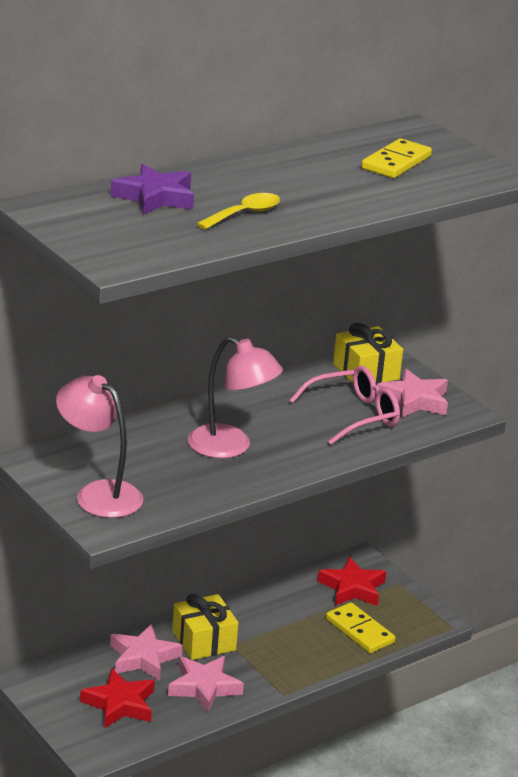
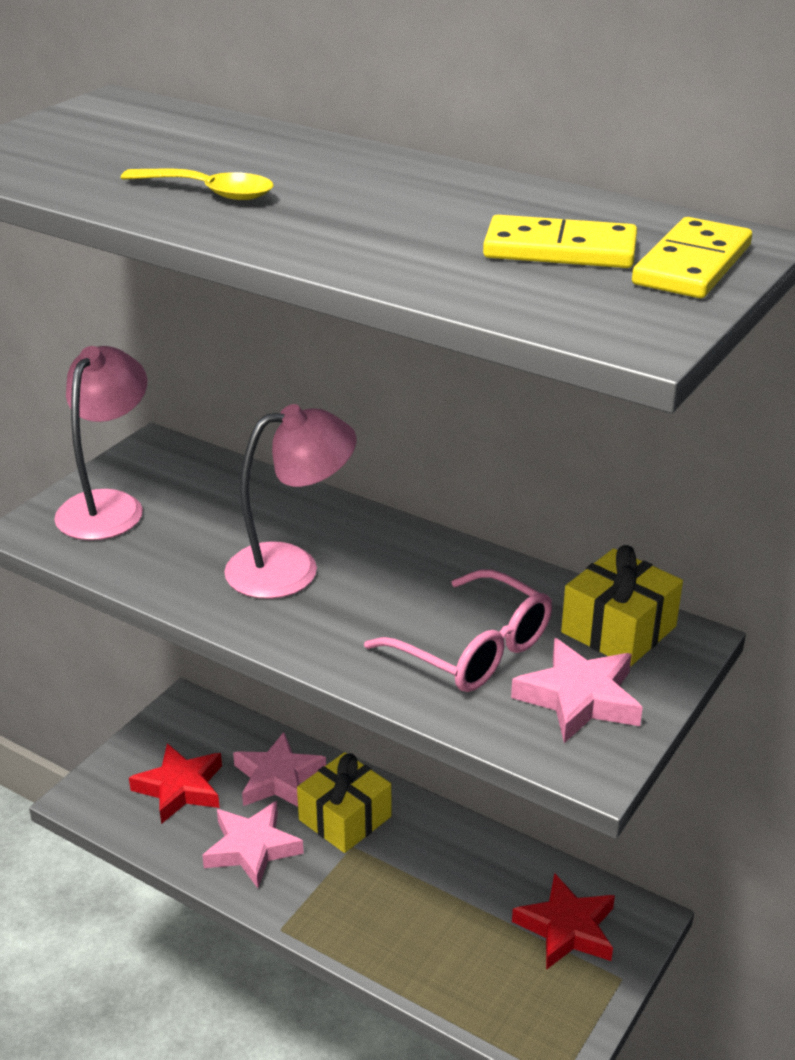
camera: 70 degrees right, 5 degrees up
purple star [111,164,194,215] -> none
pink lamp [188,336,283,458] -> pink lamp turned 120 degrees counterclockwise [224,404,356,599]
yellow domino [326,602,396,653] -> yellow domino moved to [632,217,752,298]

